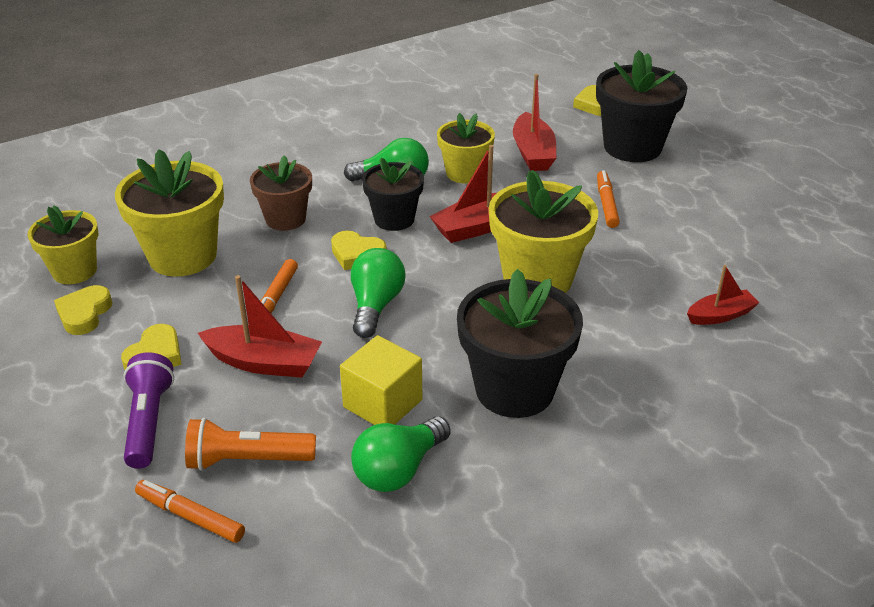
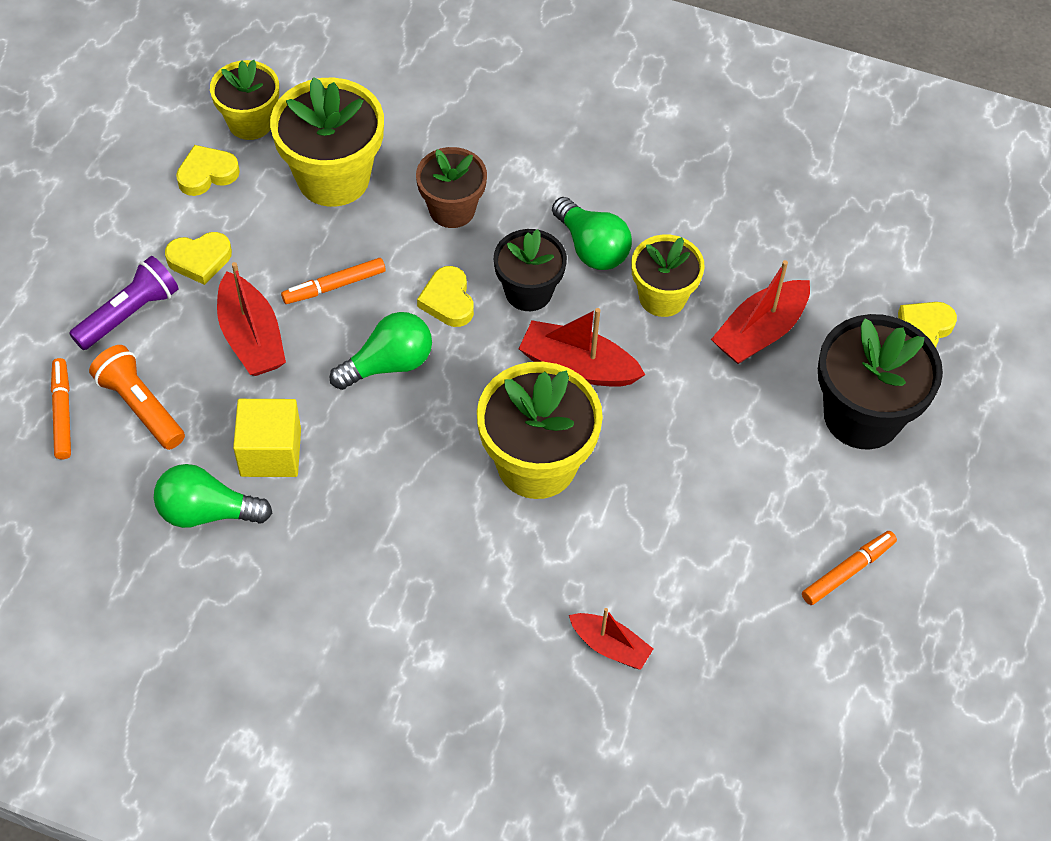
camera: 50 degrees right, 20 degrees up
black flower pot [457,269,583,418] -> none
orange marker [597,170,620,228] -> orange marker moved to [802,531,897,605]

